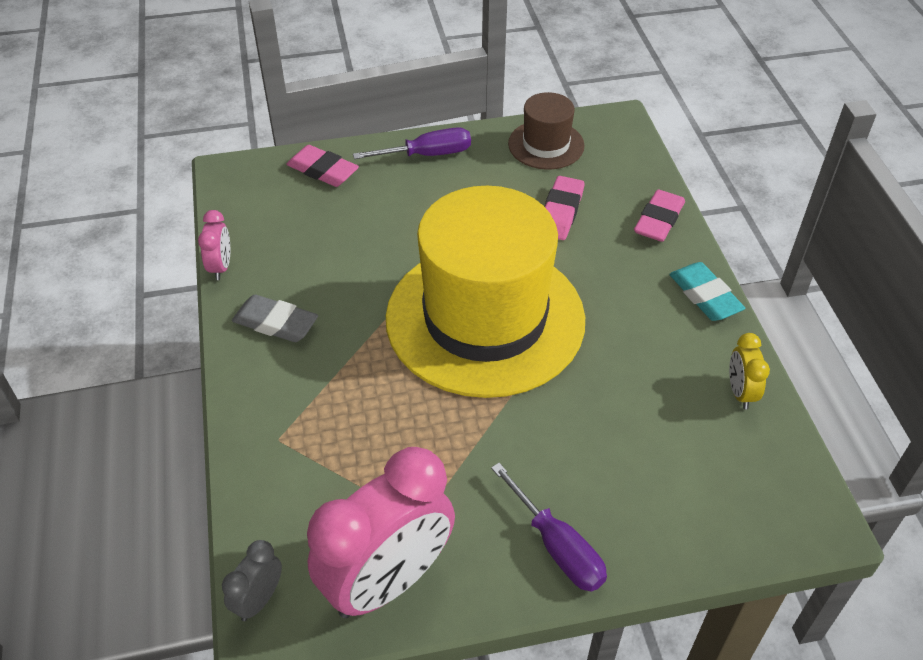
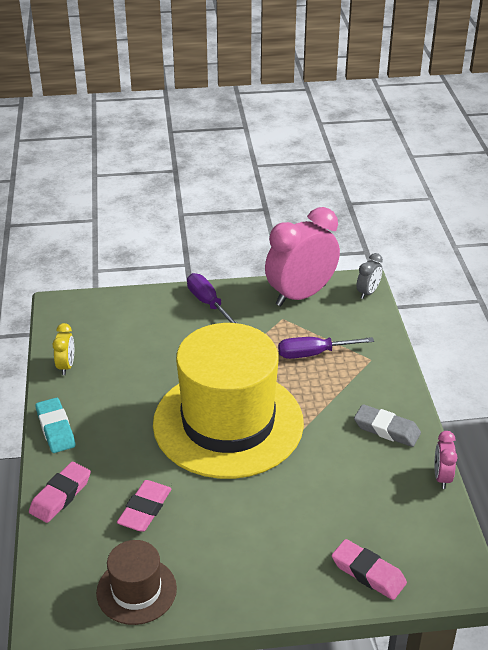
camera: 175 degrees left, 10 degrees down
purple screwdriver [353,127,471,159] -> purple screwdriver moved to [278,337,374,359]

